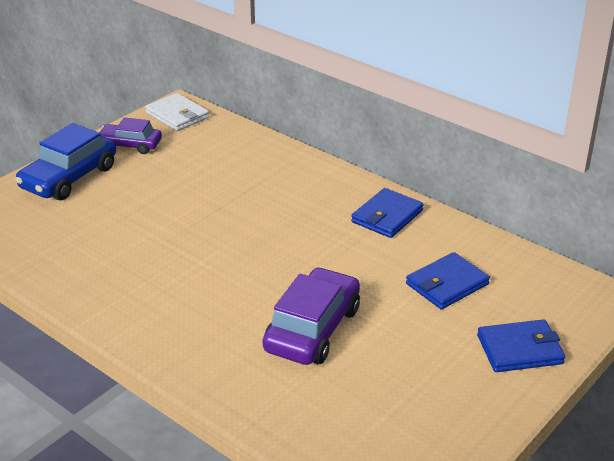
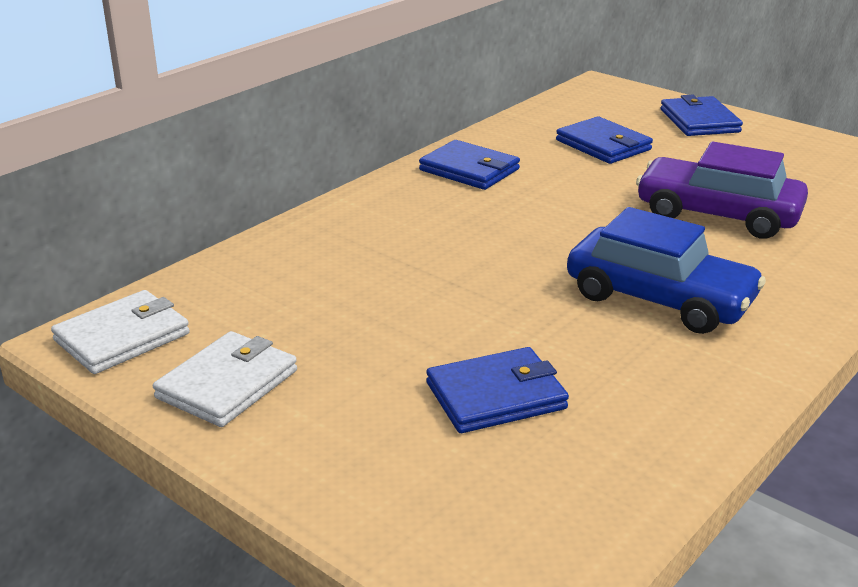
camera: 90 degrees left, 5 degrees down
blue car [15,123,116,200] -> blue car moved to [567,207,766,334]
purple car [99,117,162,154] -> white wallet [153,331,297,427]
none -> blue wallet [426,347,569,433]

